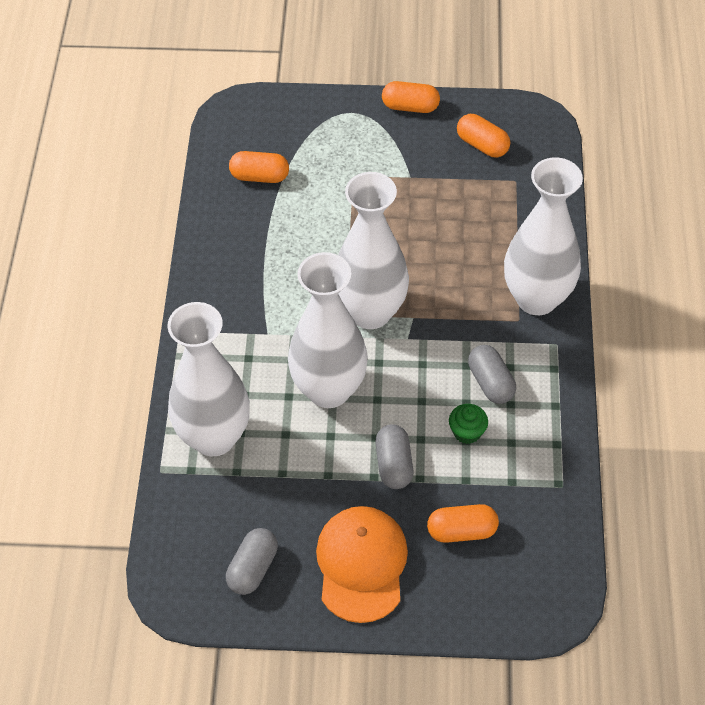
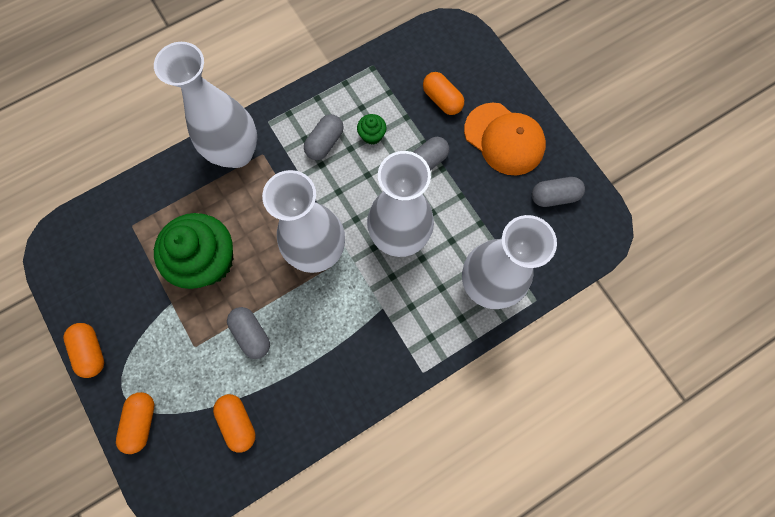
camera: 125 degrees left, 20 degrees up
orange cap [316,506,408,623] -> orange cap turned 105 degrees counterclockwise [464,103,546,175]
orange capsule [457,114,510,157] -> orange capsule moved to [116,392,154,454]
none -> green cupcake [154,213,233,289]
none -> grey capsule [227,307,270,359]

